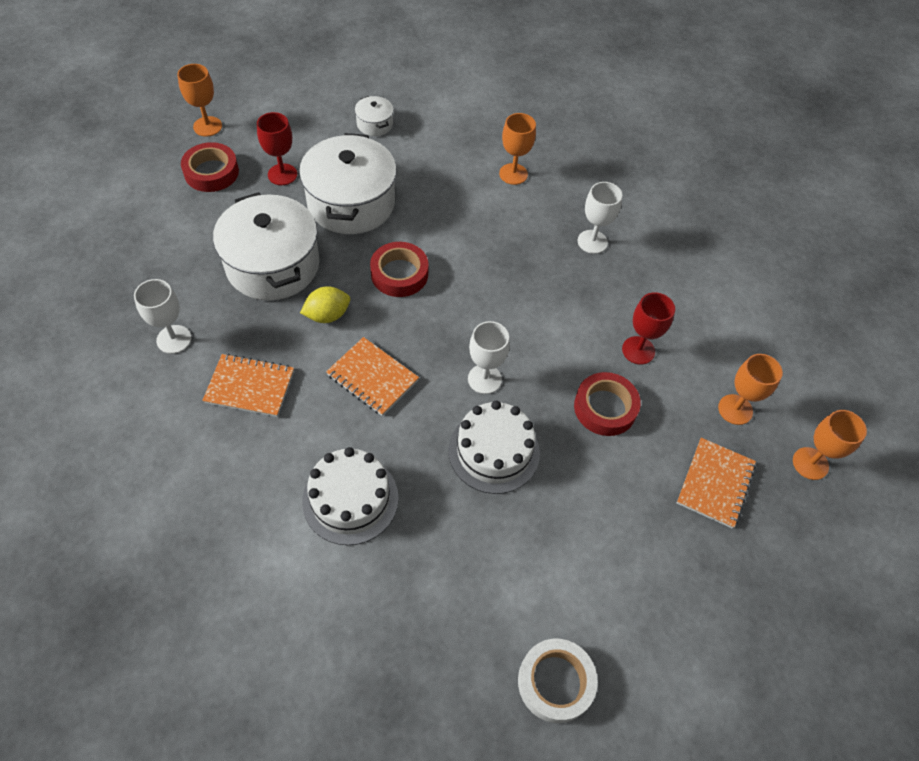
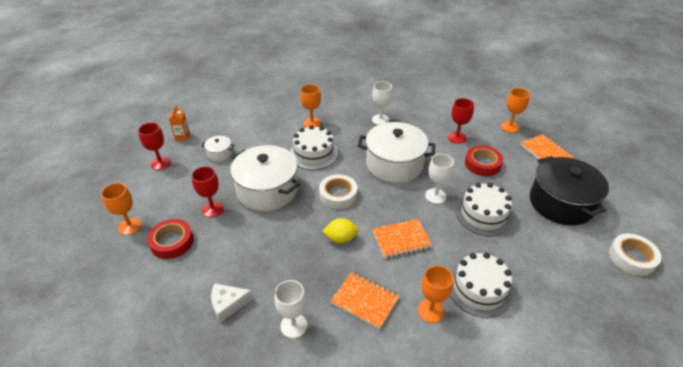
camera: 50 degrees left, 15 degrees down
orange notebook [202,354,294,417] -> orange notebook turned 75 degrees clockwise [331,272,399,329]
white pot [213,192,319,301] -> white pot moved to [358,122,435,183]
yellow lemon [300,286,350,323] -> yellow lemon turned 75 degrees clockwise [322,218,359,244]
red tape [370,242,429,297] -> white tape [319,174,358,209]
orange goblet [793,410,867,480] -> orange goblet moved to [418,265,453,323]
none -> red goblet [138,123,171,170]
none -> orange carton [169,105,190,141]
none -> white cheese [211,283,253,323]
none -> white cake [290,125,338,170]
none -> black pot [530,156,609,226]

